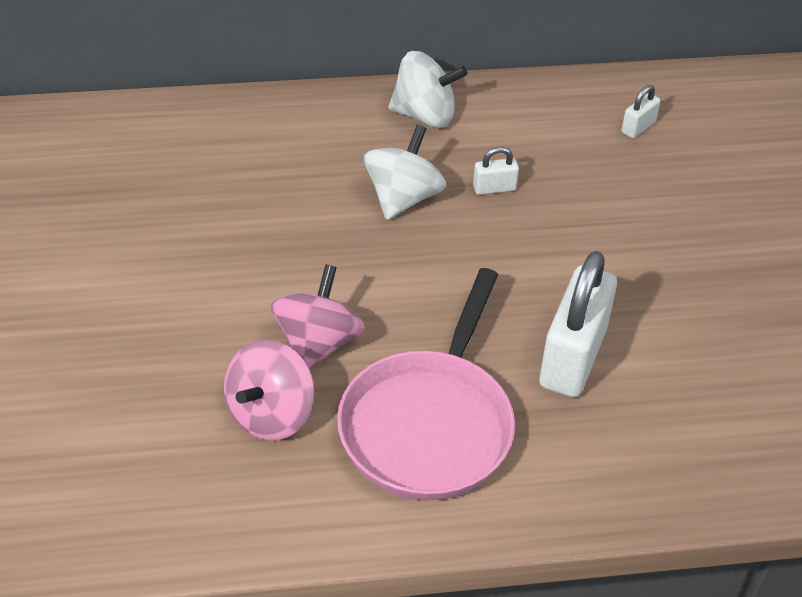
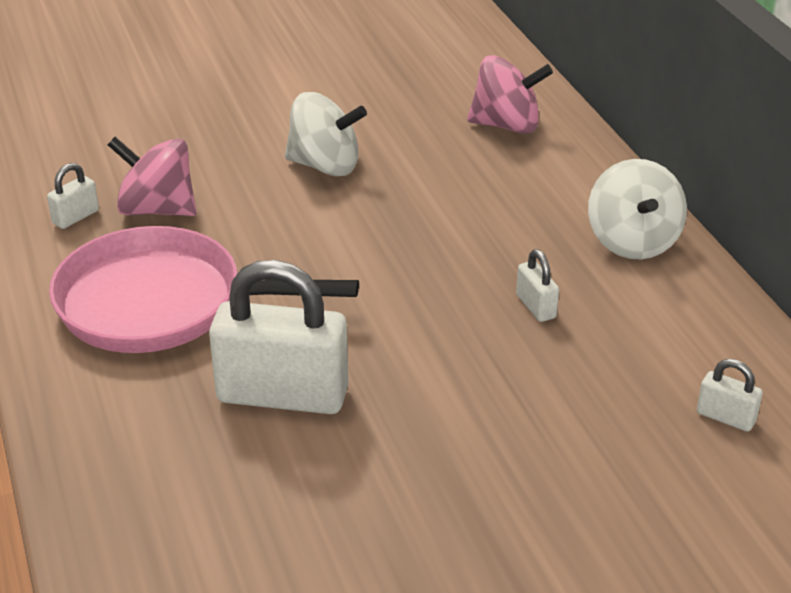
camera: 80 degrees right, 10 degrees down
pink spinning top [271,264,365,369] -> pink spinning top moved to [467,55,553,134]
white spinning top [364,125,446,220] -> white spinning top moved to [285,92,367,177]
none -> white padlock [47,163,99,229]

